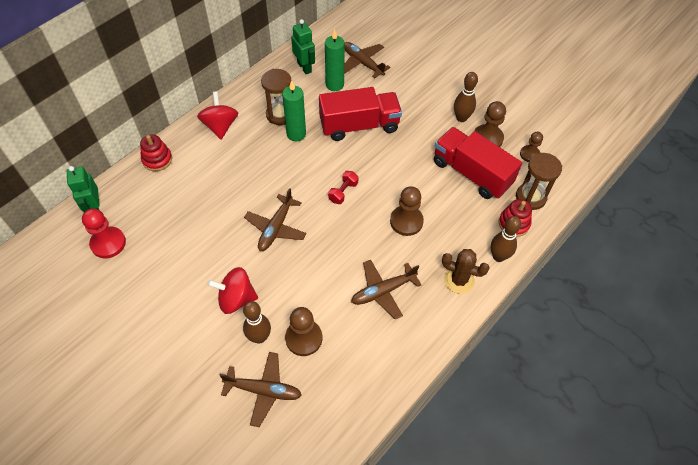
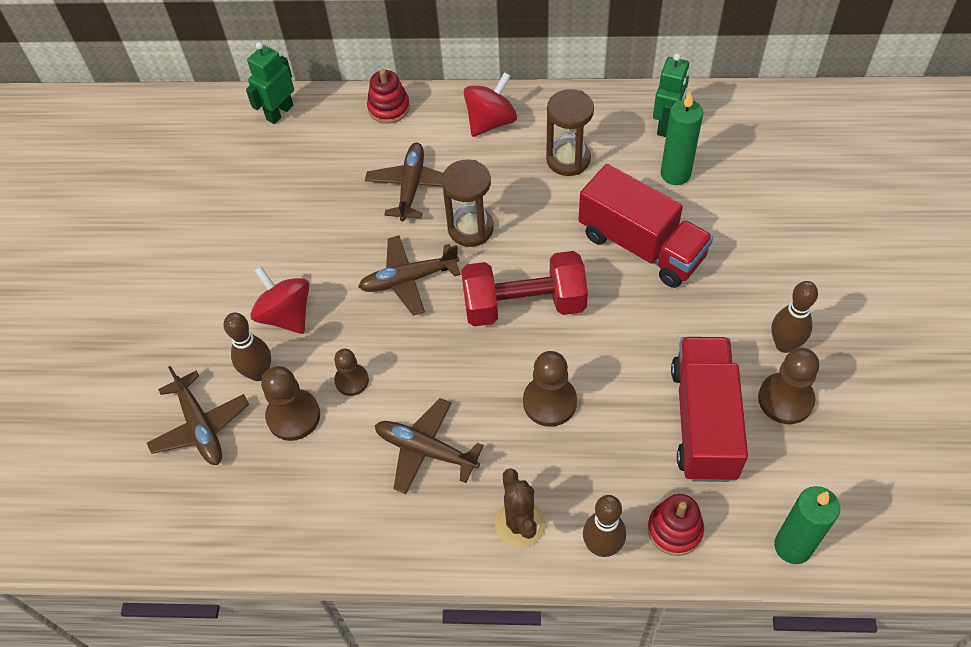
camera: 55 degrees right, 0 degrees up
red pawn [82,209,126,258] -> none
green candle [282,80,306,141] -> green candle moved to [774,486,840,564]
red dumbbell [328,171,359,204] -> red dumbbell [461,251,588,326], size x2.18
brown plane [344,42,391,78] -> brown plane moved to [365,143,443,221]
brown hourglass [516,153,562,210] -> brown hourglass moved to [442,160,494,247]
brown pawn [520,132,543,162] -> brown pawn moved to [334,349,369,396]

